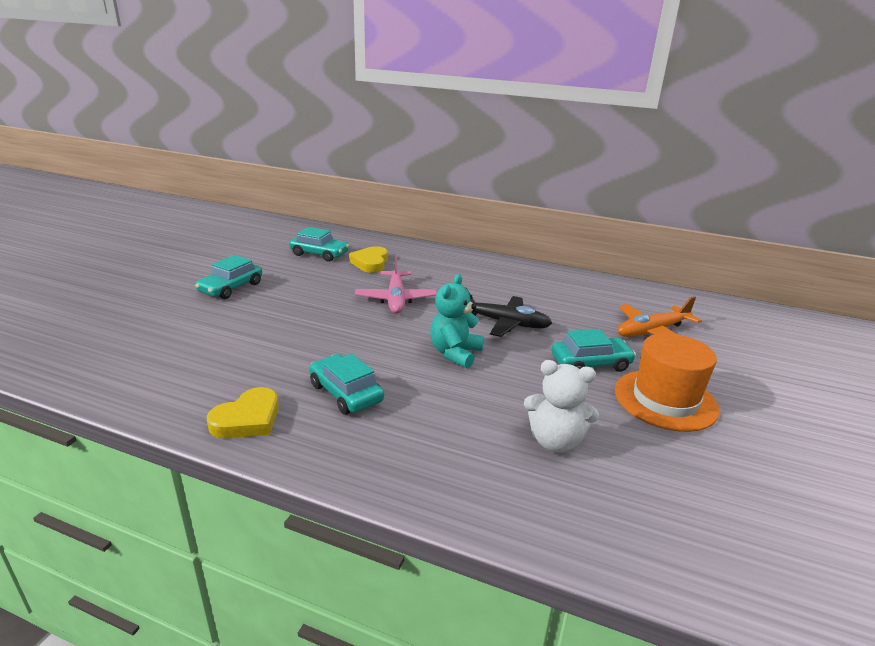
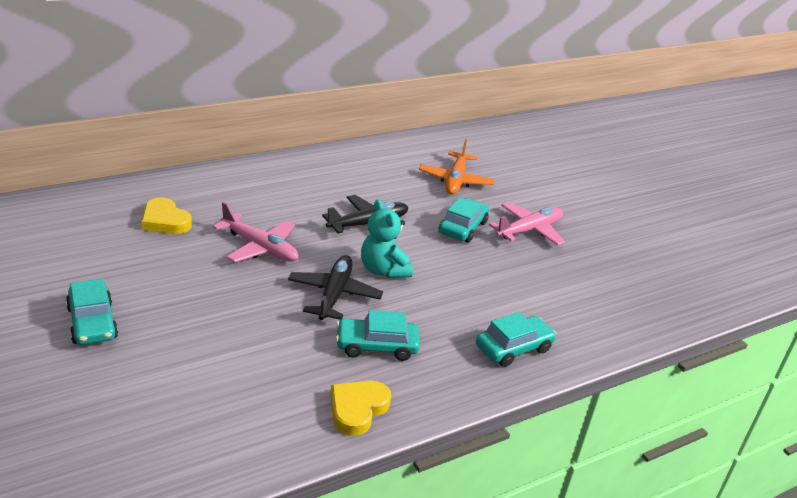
camera: 55 degrees left, 5 degrees up
yellow heart [207,387,279,438] -> yellow heart turned 135 degrees counterclockwise [330,381,391,436]
turquoise car [289,227,349,262] -> turquoise car moved to [476,312,556,367]
white teddy bear [524,360,599,453] -> none
orange hat [615,333,719,432] -> pink plane [489,202,565,246]
none -> black plane [288,255,383,320]

